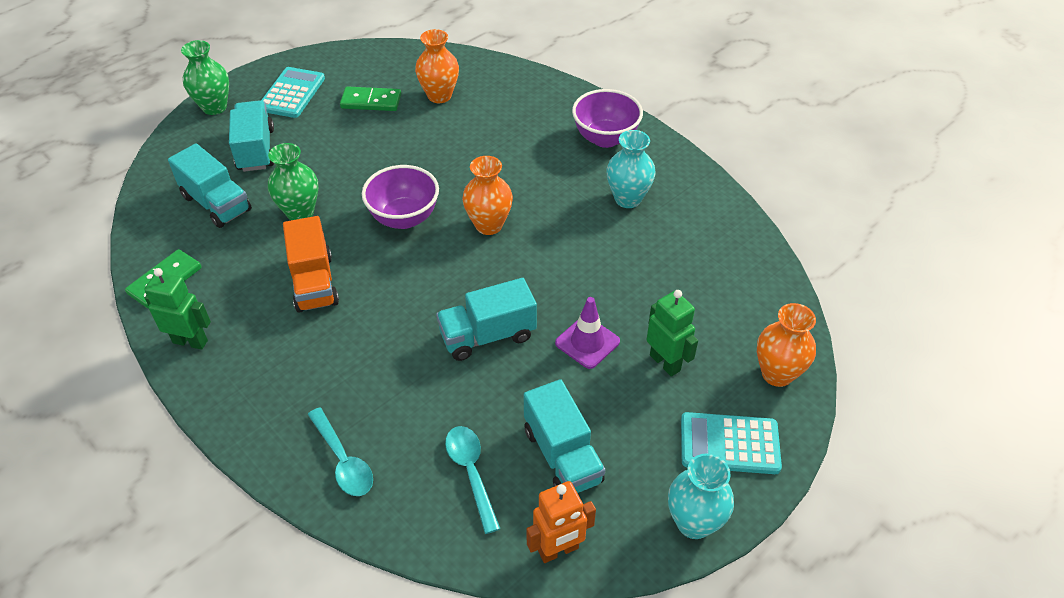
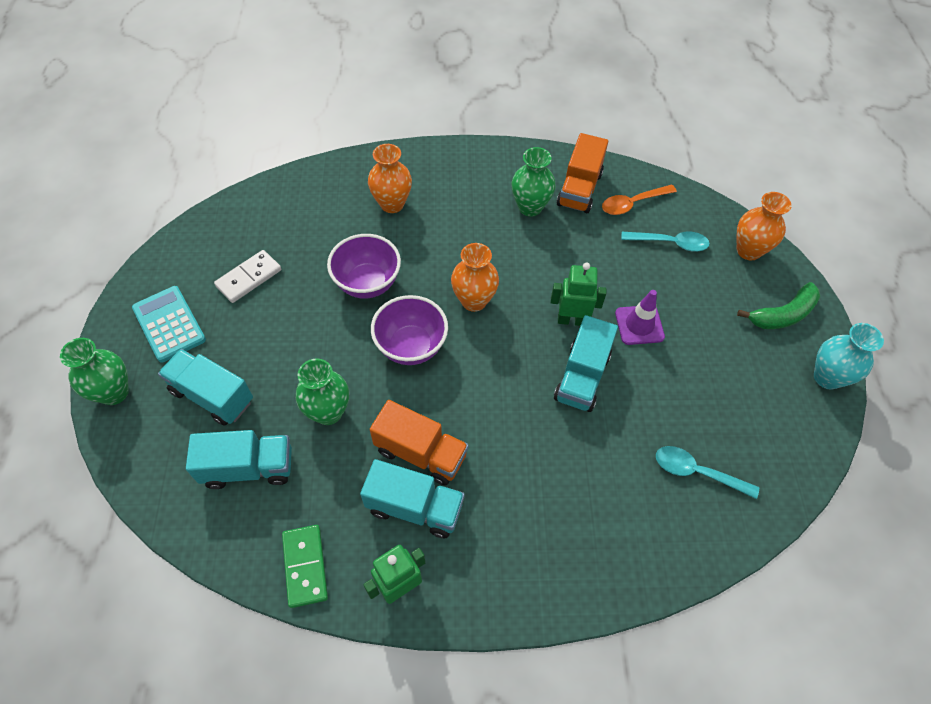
camera: 50 degrees left, 10 degrees up
turquoise spoon [307,407,373,496] -> turquoise spoon moved to [621,231,710,252]
green domino [340,86,401,111] -> white domino [214,250,281,303]
orange vase [415,29,459,103] -> orange vase moved to [368,144,412,213]
turquoise truck [524,379,605,493] -> turquoise truck moved to [360,459,464,538]
orange robot [527,481,596,563] -> none
purple bowl [572,89,643,148] -> purple bowl moved to [327,234,401,299]
turquoise vase [607,130,656,208] -> green vase [511,147,556,217]
green robot [646,290,698,377] -> green robot moved to [551,263,606,326]
turquoise calculator [681,412,782,474] -> green banana [737,282,820,329]
none -> orange truck [557,133,608,213]
none -> orange spoon [602,185,677,215]

